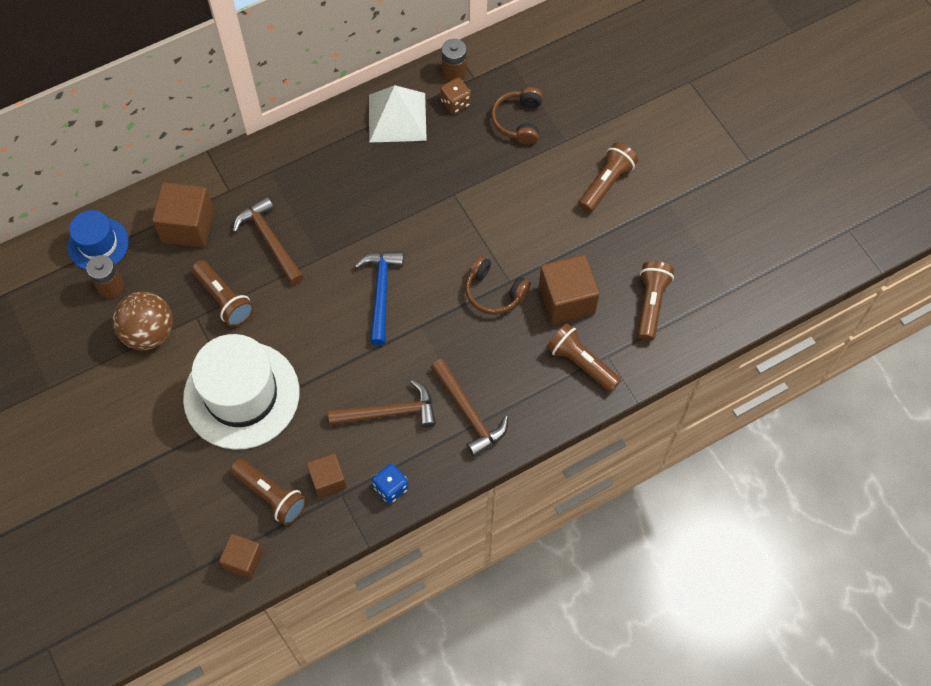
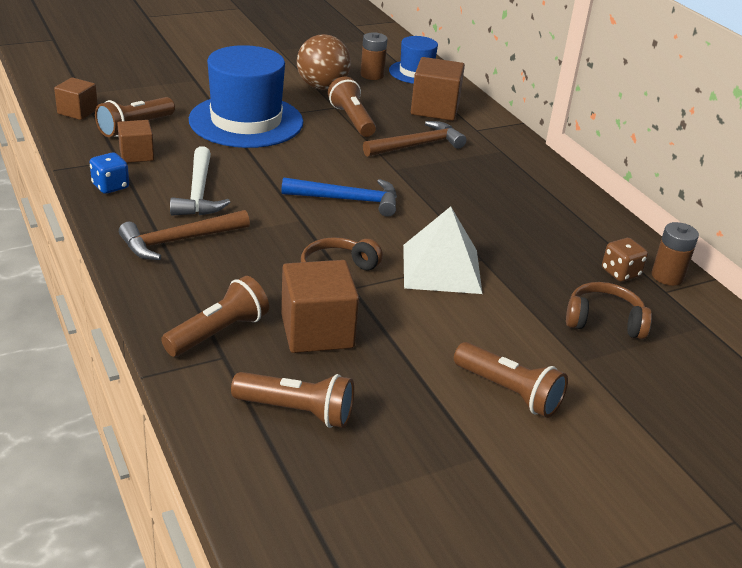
camera: 90 degrees right, 30 degrees down
white hat [183,334,299,450] -> blue hat [189,45,303,148]
brown flashlight [192,260,254,327] -> brown flashlight turned 105 degrees clockwise [328,77,376,137]
brown hammer [328,380,436,428] -> white hammer [170,146,230,216]
white pyramid [369,85,427,143] -> white pyramid moved to [403,206,482,294]

